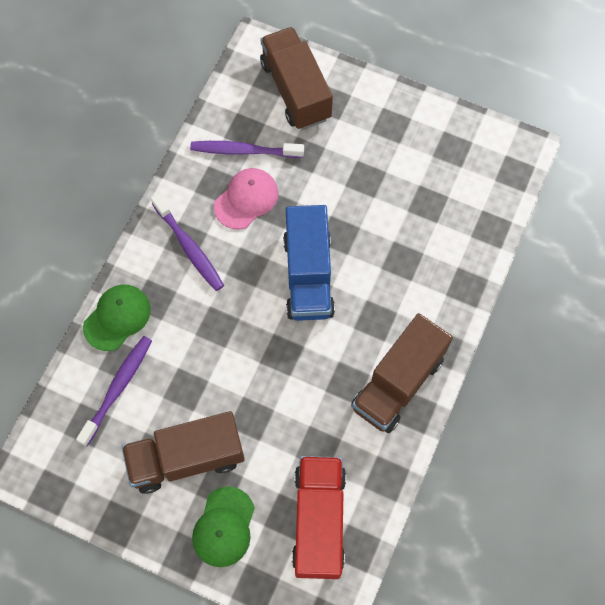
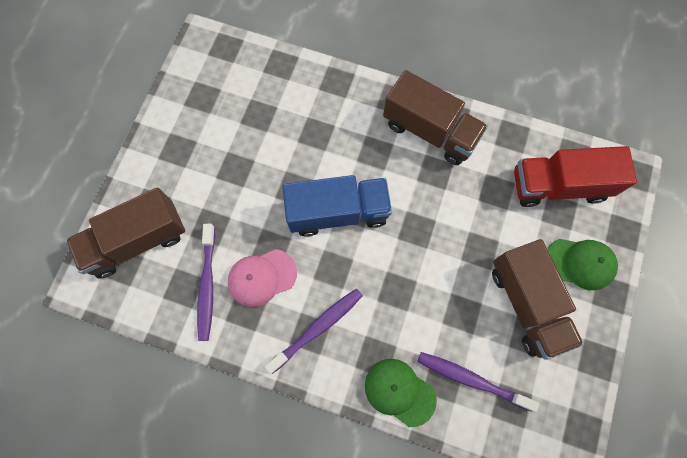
camera: 95 degrees left, 5 degrees up
pink cap [214,168,278,230] -> pink cap turned 60 degrees counterclockwise [228,249,297,307]

